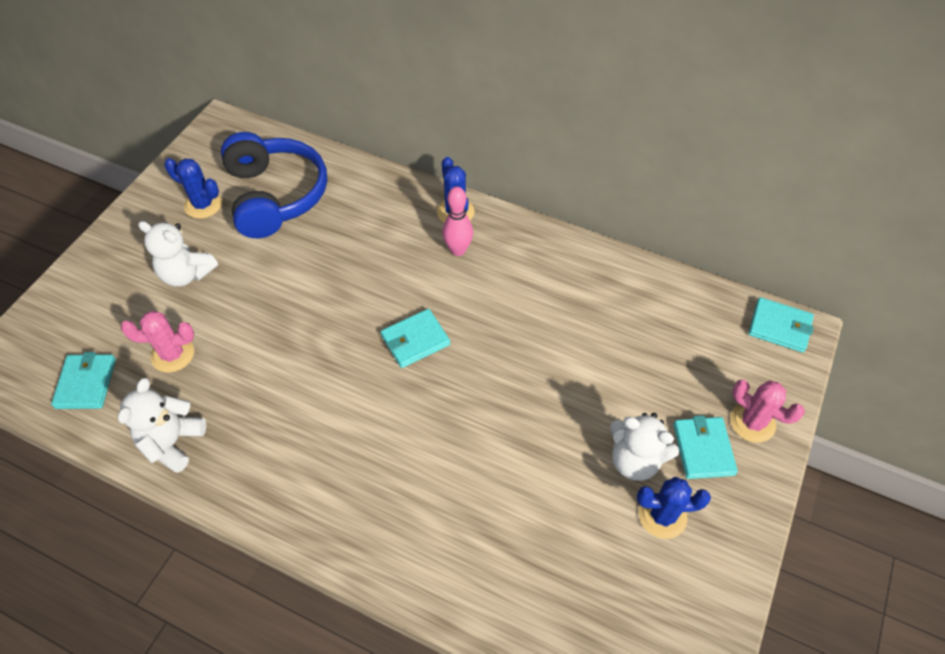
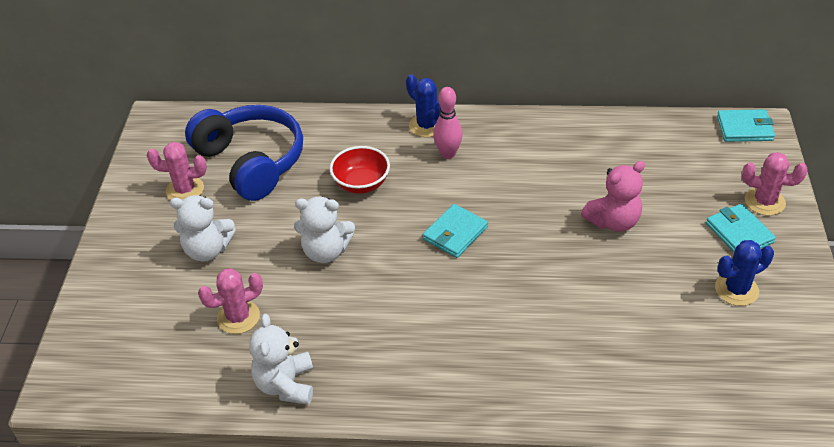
camera: 20 degrees left, 10 degrees down
turquoise wallet [51,352,116,409] -> none
blue cactus [164,158,222,219] -> pink cactus [147,142,207,200]
white teddy bear [610,413,679,481] -> white teddy bear moved to [294,197,355,263]
none -> red bowl [330,146,390,194]
none -> pink teddy bear [581,161,645,232]

